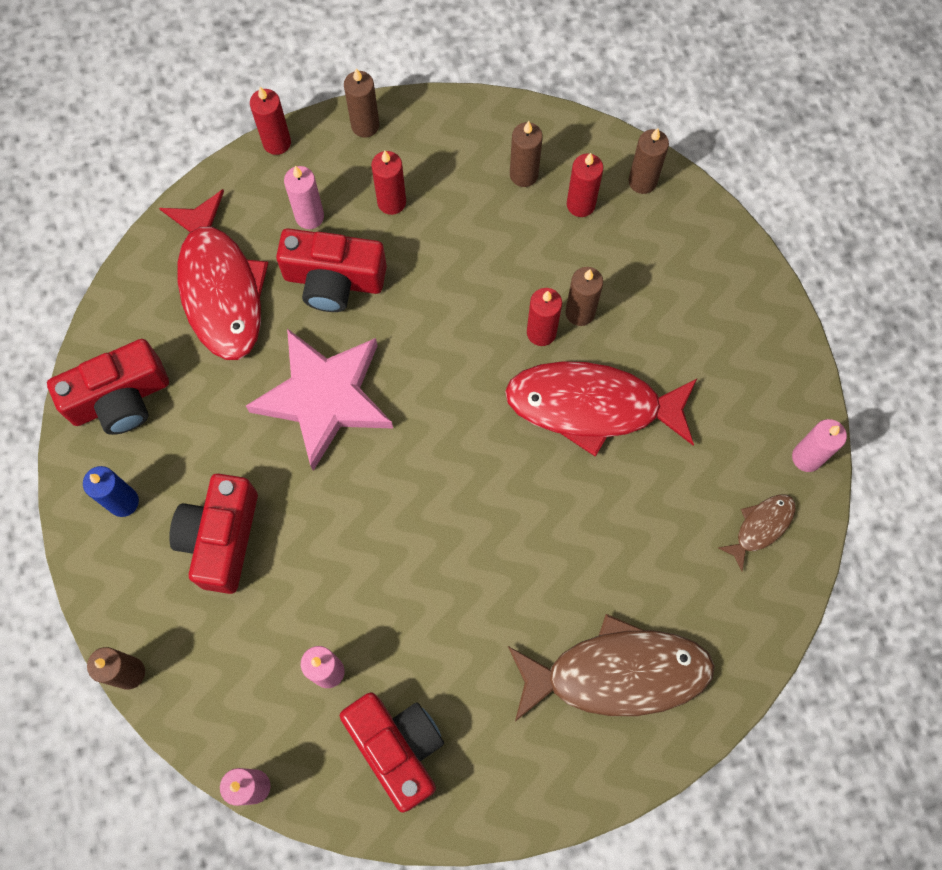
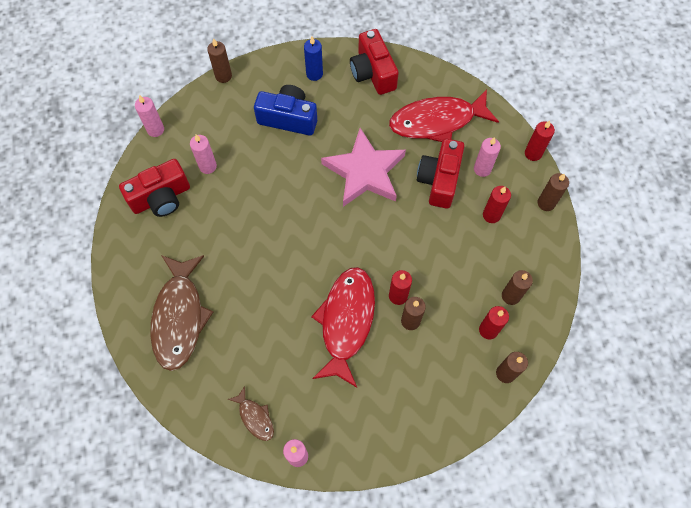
camera: 95 degrees right, 5 degrees down
red camera [169,474,258,594] -> blue camera [254,85,317,136]

